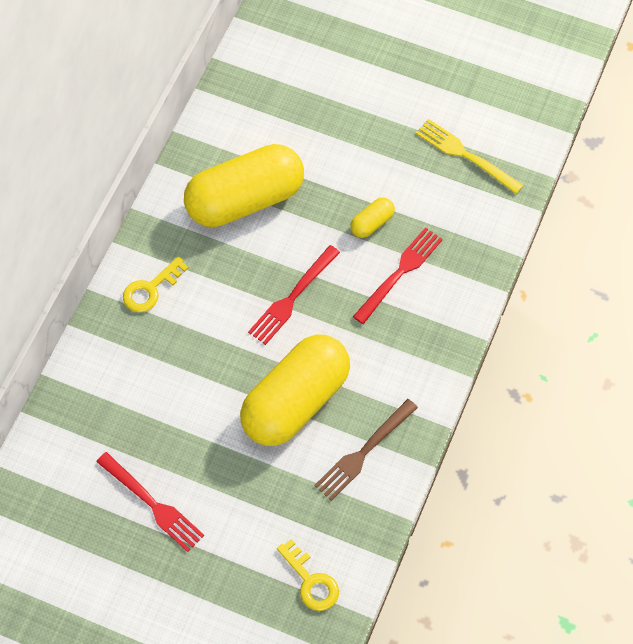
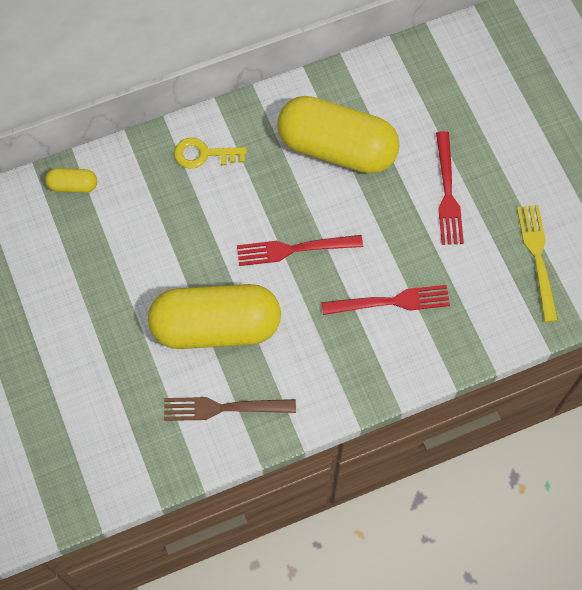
camera: 45 degrees right, 5 degrees up
red fork [96,452,204,552] -> red fork moved to [436,131,464,245]
yellow key [277,539,339,611] -> none
yellow capsule [350,197,395,238] -> yellow capsule moved to [45,168,97,193]

